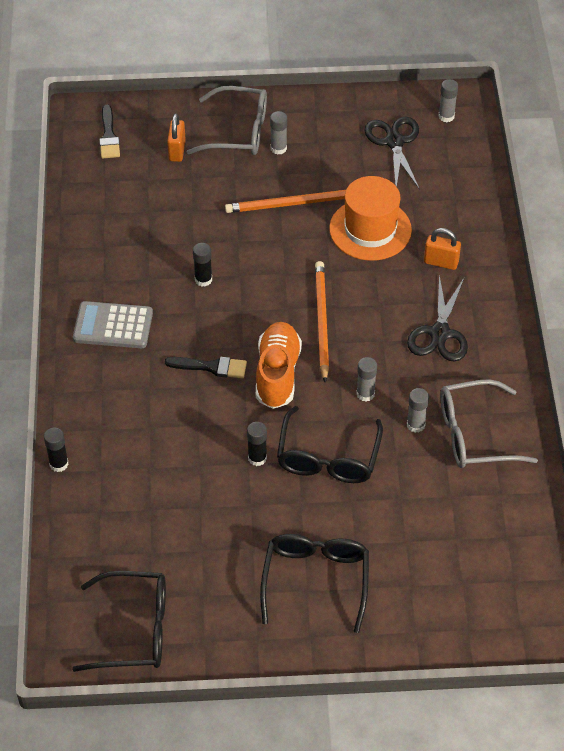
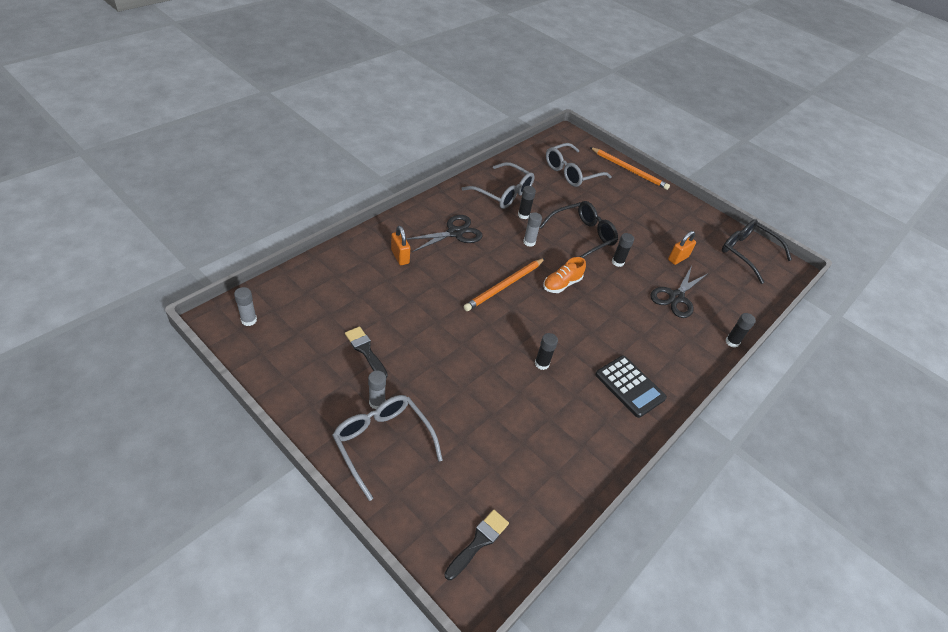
camera: 140 degrees left, 5 degrees down
grey calculator [73,301,153,348] -> black calculator [595,356,667,418]
black brush [165,357,247,378] -> black brush moved to [345,326,388,378]
orange padlock [167,113,186,162] -> orange padlock moved to [668,231,696,265]
orange pencil [225,190,346,213] -> orange pencil moved to [590,147,670,190]
orange shoe [256,322,302,409] -> orange shoe [543,257,586,293], size x0.67
black glasses [260,534,369,633] -> none
orange hat [329,176,412,261] -> none
black scissors [364,116,420,190] -> black scissors moved to [650,266,707,318]
grey glue stick [407,388,429,433] -> black glue stick [518,186,536,219]
none -> grey glasses [546,143,612,187]

